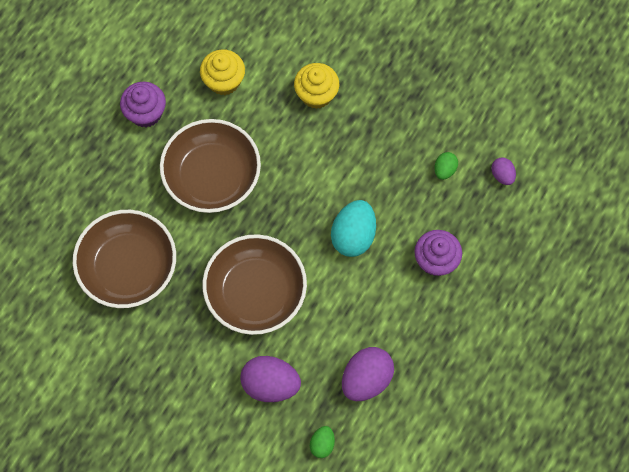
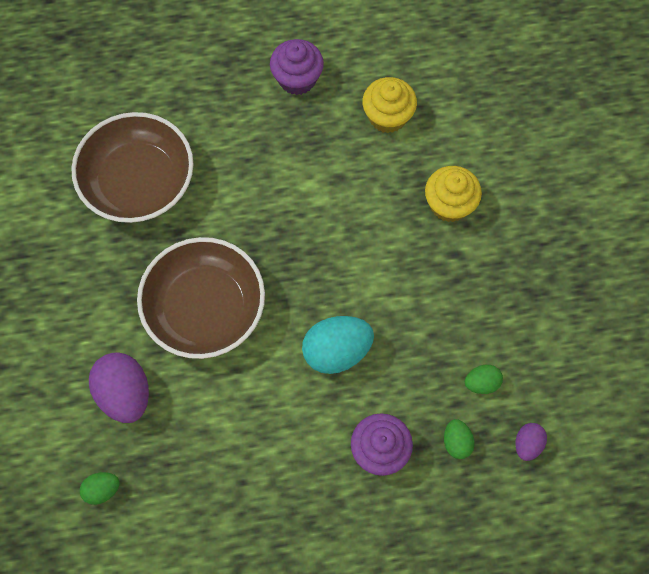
camera: 50 degrees right, 0 degrees up
brown bowl [160,119,261,213] -> none
purple egg [342,347,394,401] -> none
none -> green egg [444,419,474,459]

